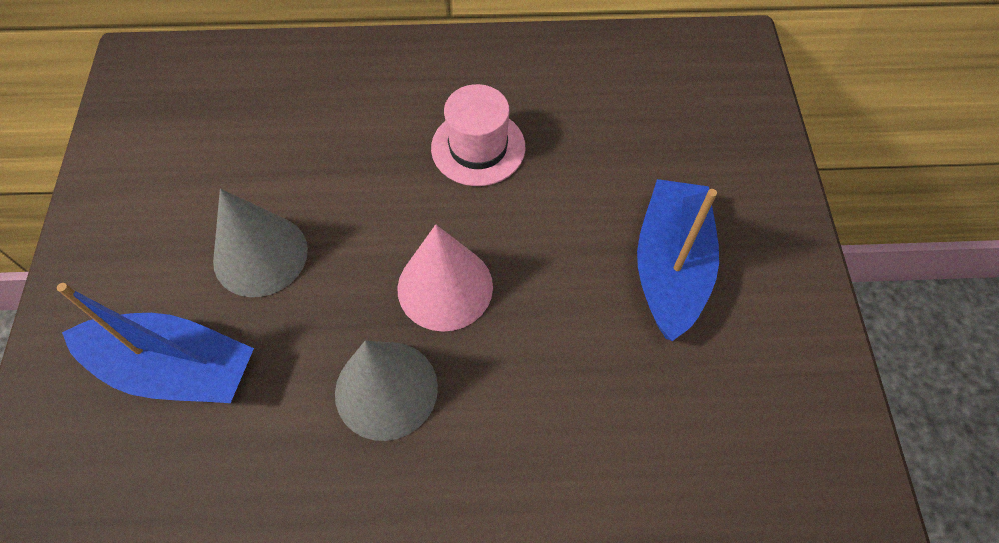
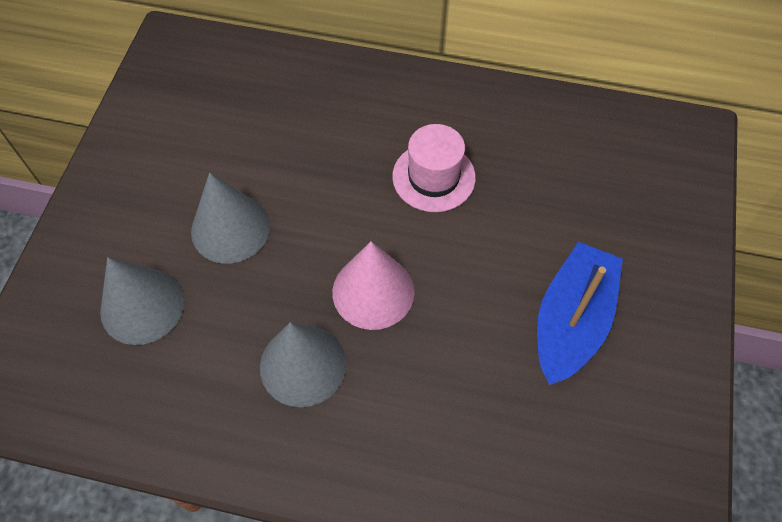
camera: 15 degrees right, 0 degrees up
blue boat [57,283,254,403] -> grey cone [100,257,184,345]

